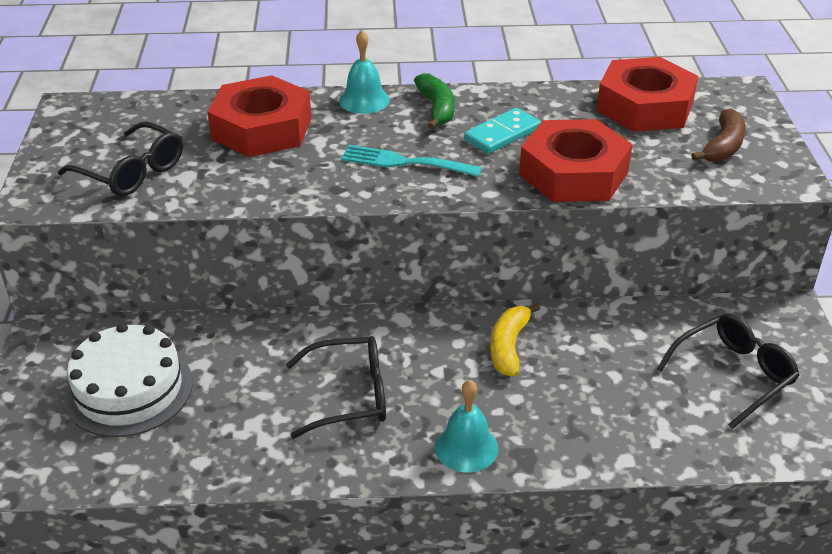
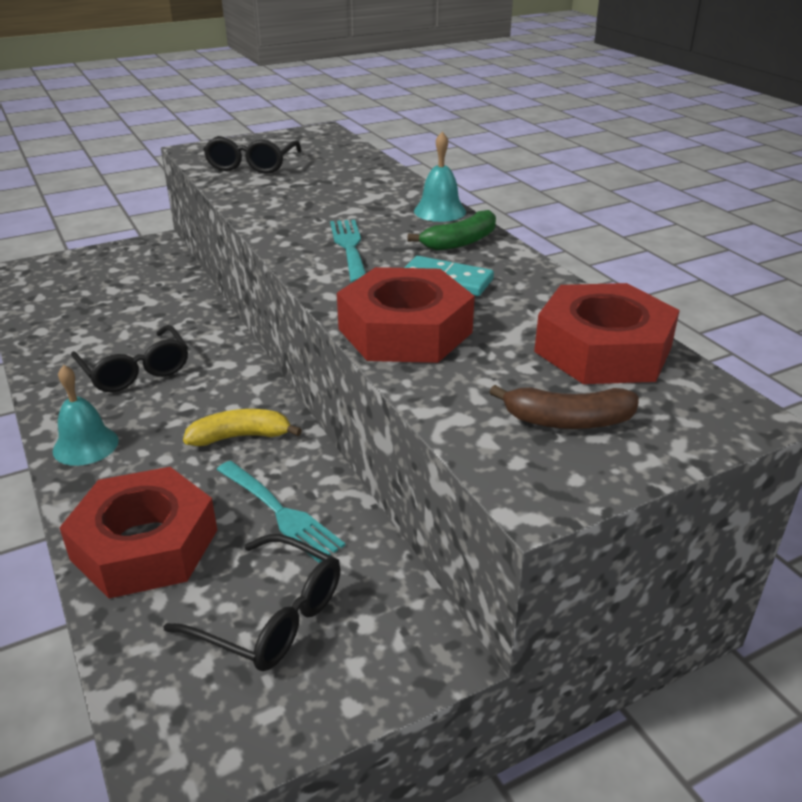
camera: 65 degrees right, 5 degrees down
white cake [64,323,193,437] -> none
red nut [207,75,312,157] -> red nut moved to [59,467,217,599]
none -> turquoise fork [217,461,345,563]

